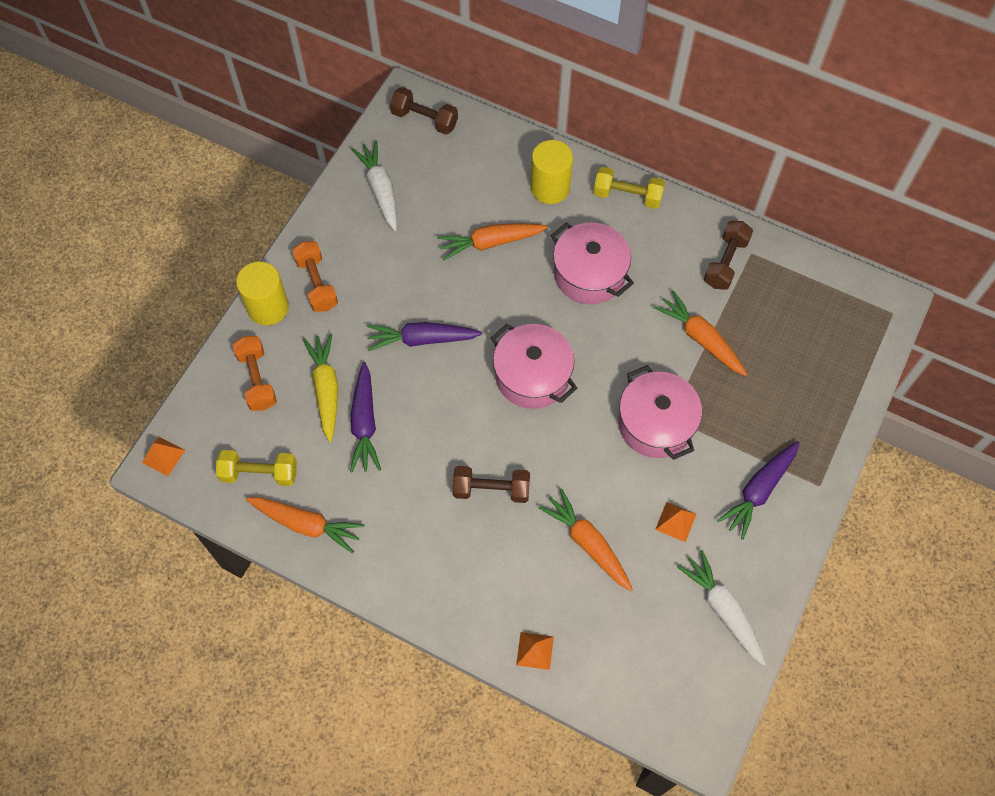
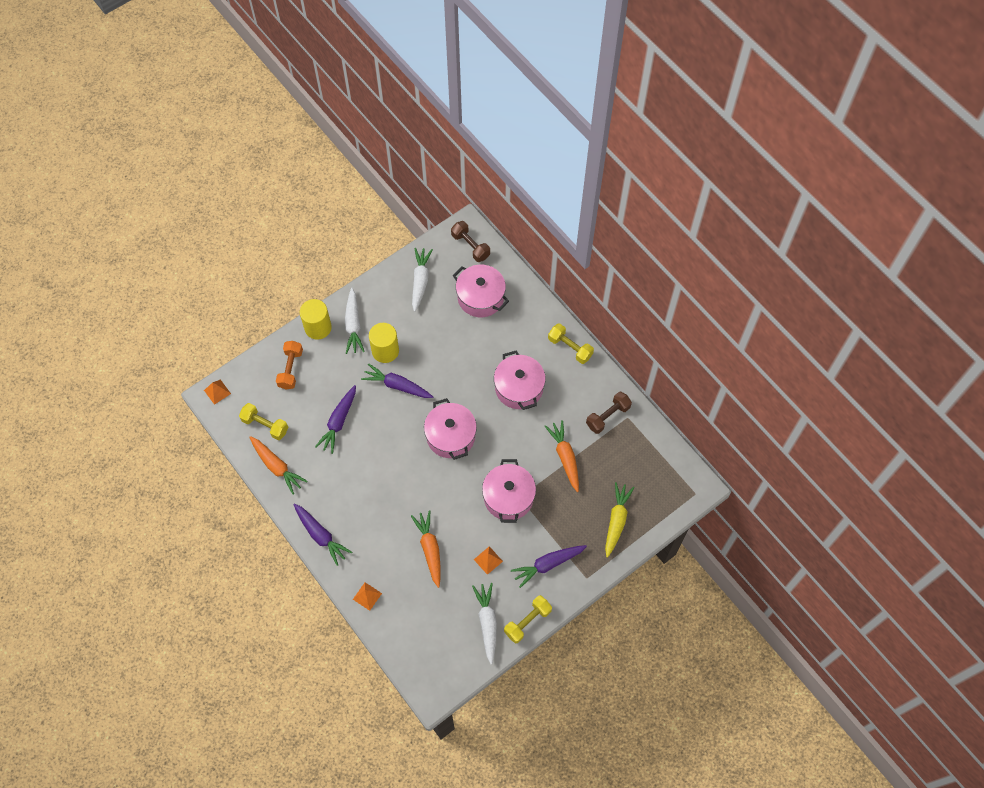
camera: 25 degrees right, 0 degrees up
orange dumbbell [292,241,338,312] -> white carrot [345,288,365,354]
yellow carrot [303,334,338,442] -> yellow carrot moved to [605,482,635,558]
orange carrot [437,223,548,261] -> none
brown dumbbell [453,466,530,503] -> none
yellow cylinder [530,140,573,204] -> yellow cylinder moved to [369,323,399,363]
none -> purple carrot [293,503,352,566]
none -> pink pot [453,265,509,317]
none -> yellow dumbbell [504,595,552,643]

